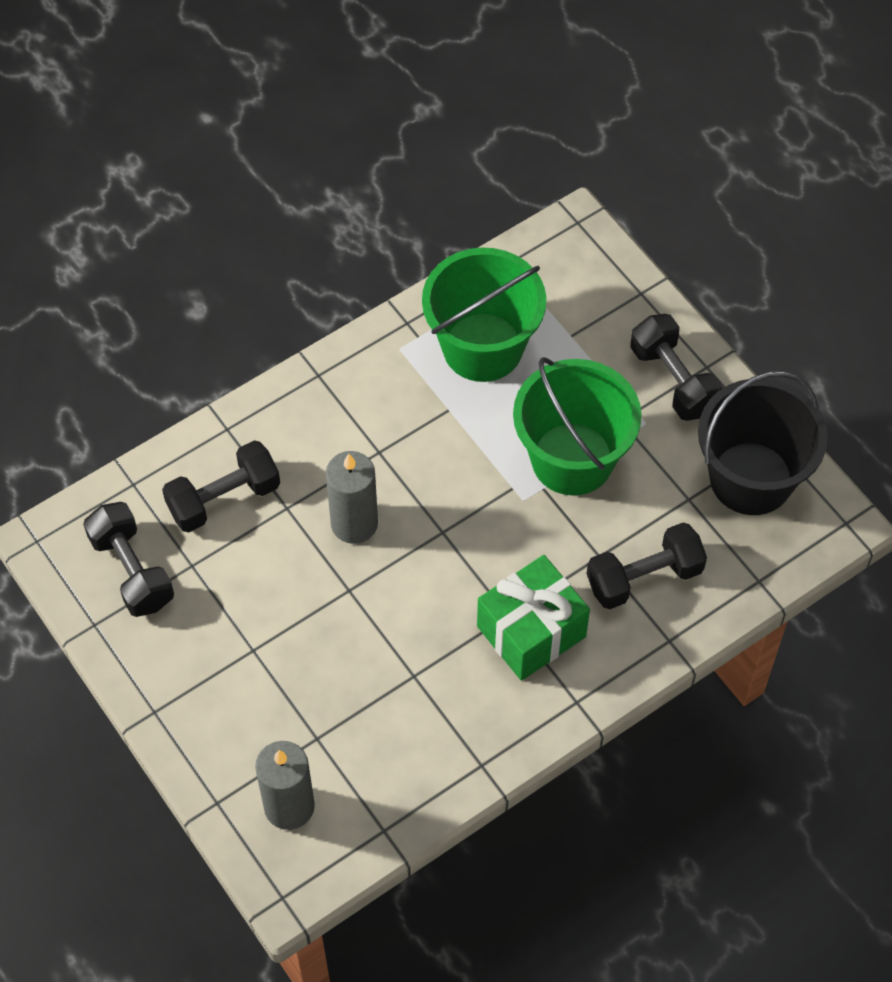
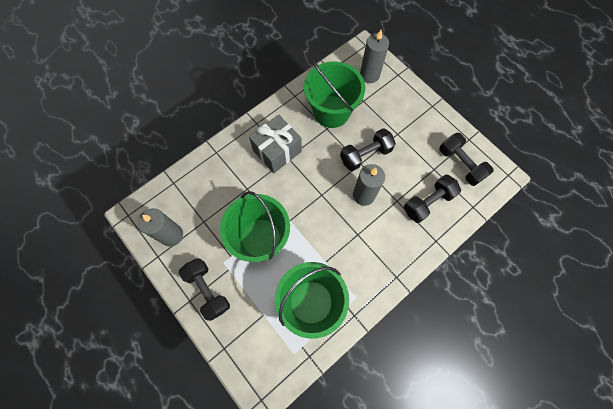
camera: 175 degrees right, 10 degrees up
green gift [477,555,590,681] -> grey gift [249,115,302,173]
black dumbbell [586,522,707,609] -> black dumbbell moved to [340,128,396,171]
black bucket [698,371,828,515] -> grey candle [138,208,183,247]
none -> green bucket [304,61,365,128]

